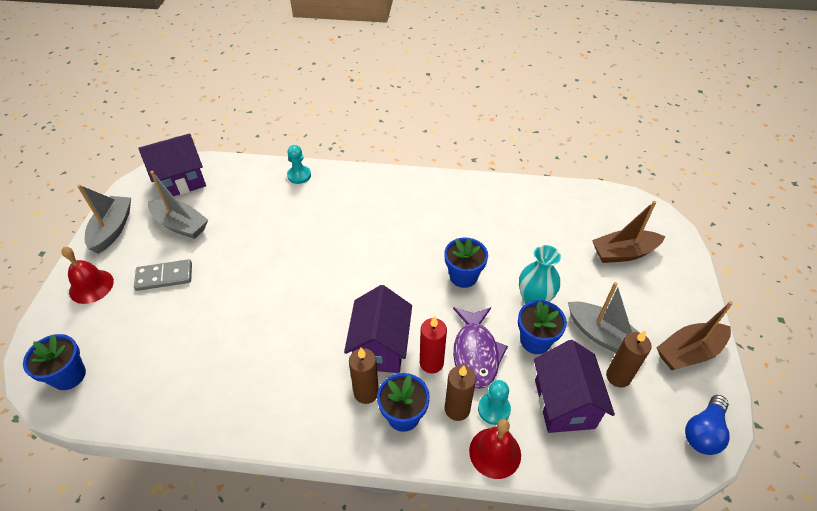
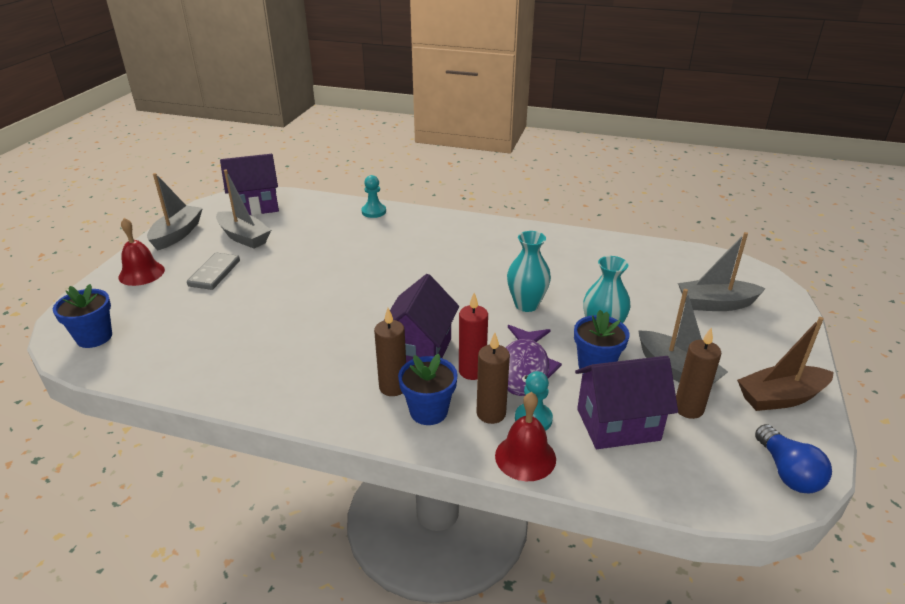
camera: 10 degrees right, 15 degrees down
grey domino [134,259,192,291] -> grey domino turned 75 degrees counterclockwise [187,252,240,290]
blue flower pot [445,238,488,288] -> turquoise vase [507,231,551,312]
purple house [534,340,615,433] -> purple house turned 75 degrees clockwise [575,356,678,449]
brown boat [592,201,665,263] -> grey boat [678,232,766,311]
blue light bulb [685,395,730,455] -> blue light bulb turned 60 degrees counterclockwise [755,424,832,493]

